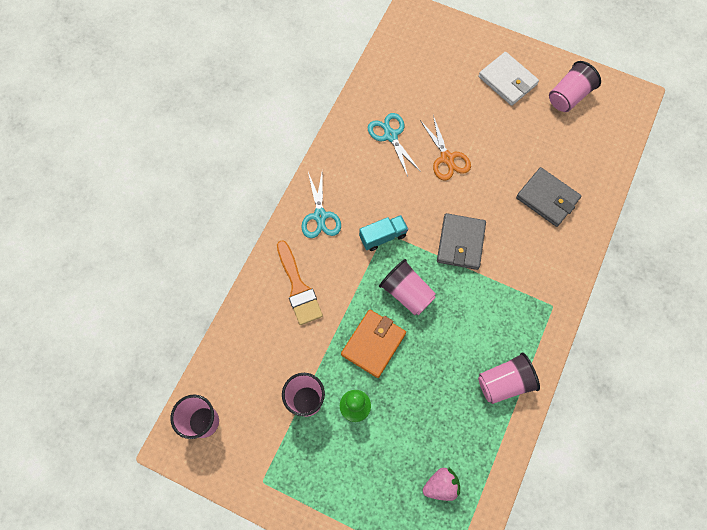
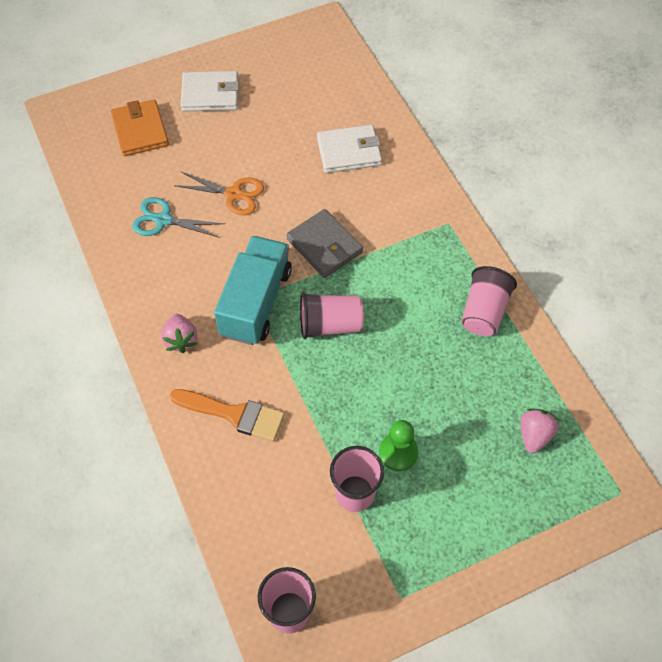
camera: 50 degrees left, 10 degrees down
turquoise scissors [301,172,341,238] -> pink strawberry [161,314,197,353]
orange wallet [341,309,406,378] -> orange wallet moved to [111,99,169,156]
turquoise truck [359,215,408,251] -> turquoise truck [214,236,292,345], size x1.85
grey wallet [516,167,581,227] -> white wallet [317,125,382,173]
pink cup [549,61,601,112] -> none

